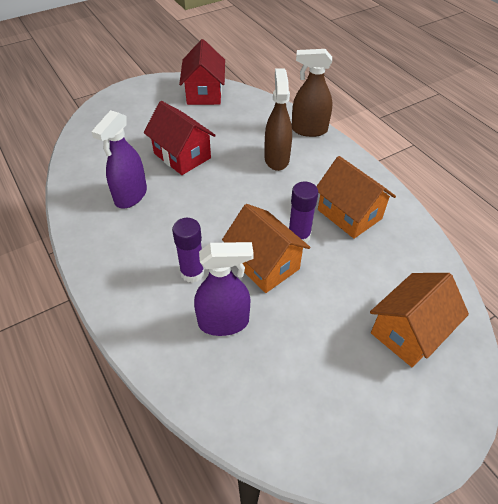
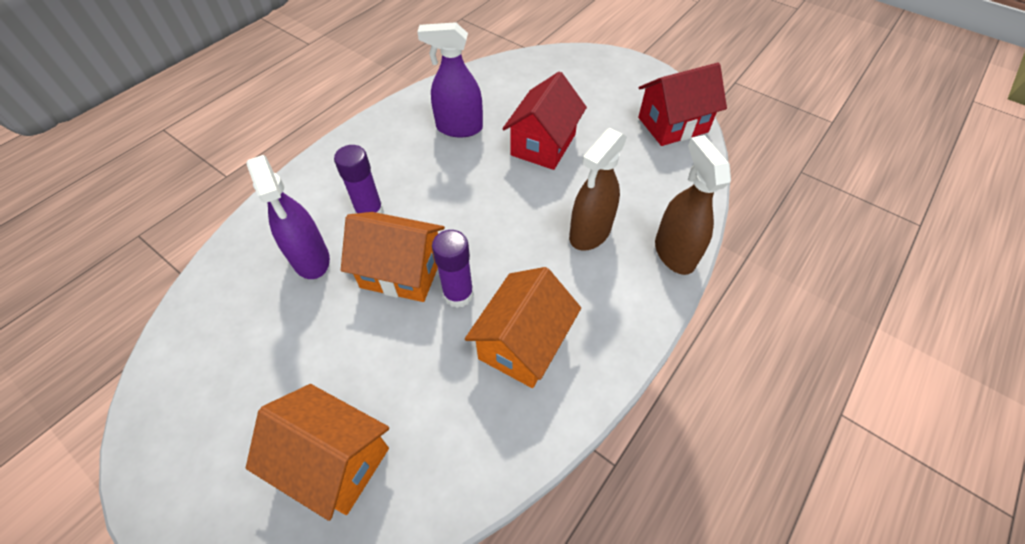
camera: 70 degrees right, 5 degrees up
orange house [222,204,310,293] -> orange house turned 75 degrees clockwise [341,212,445,302]
brown spray bottle [264,68,292,171] -> brown spray bottle turned 150 degrees clockwise [569,128,627,251]

